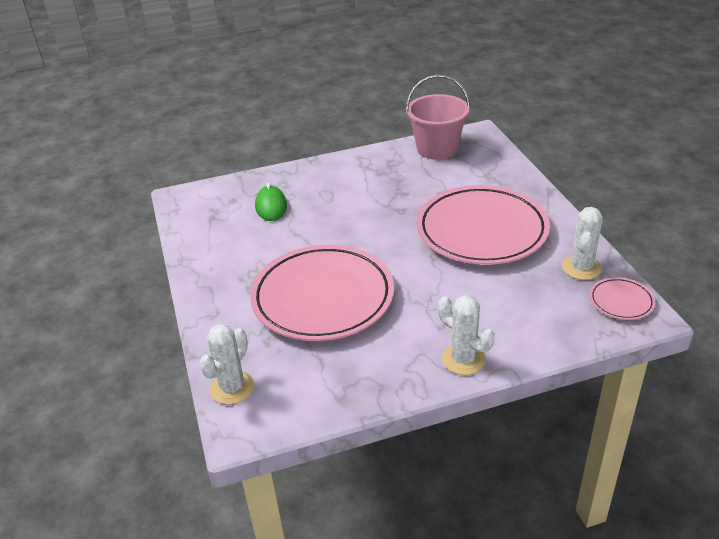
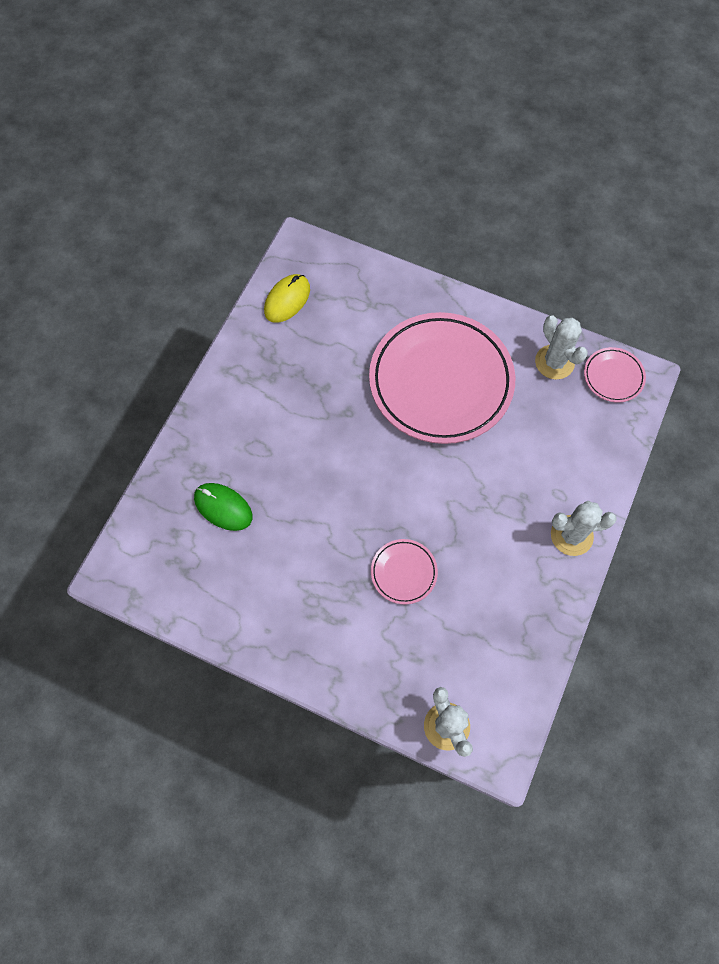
camera: 50 degrees left, 30 degrees up
pink plate [250,245,394,341] -> pink plate [371,539,438,604], size x0.42
pink bucket [406,75,470,160] -> yellow mouse [264,274,310,323]

